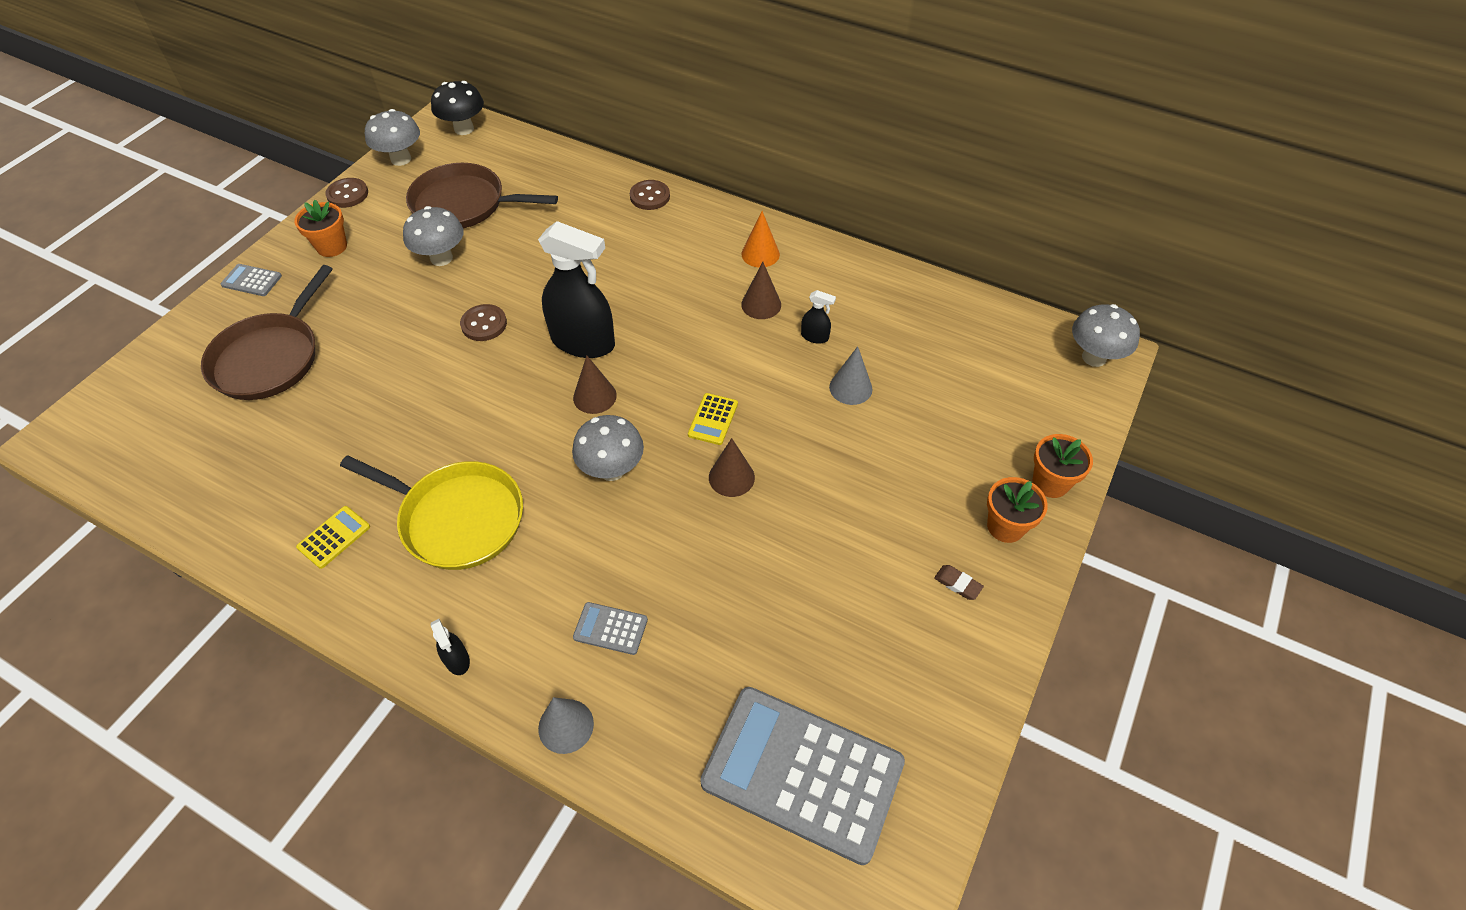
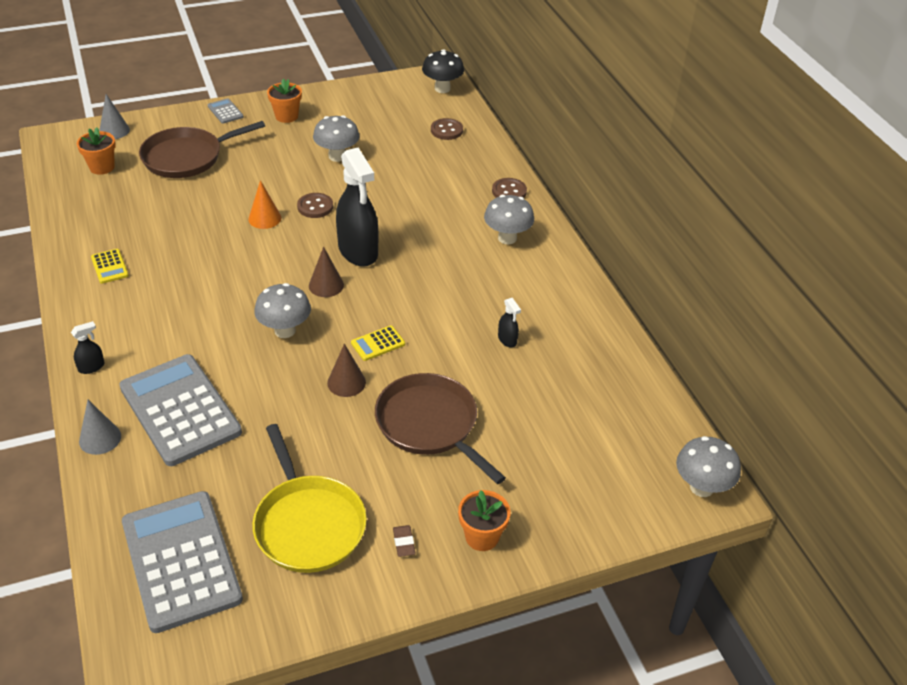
camera: 40 degrees right, 10 degrees down
yellow calculator [296,506,370,569] -> yellow calculator turned 75 degrees clockwise [91,249,129,284]
brown button [326,178,368,208] -> brown button moved to [431,118,463,140]
yellow pan [340,455,523,570] -> yellow pan moved to [252,424,367,573]
grey mushroom [365,109,420,166] -> grey mushroom moved to [484,195,534,244]
brown pan [406,163,558,228] -> brown pan moved to [375,373,506,484]
black spray bottle [430,619,470,675] -> black spray bottle turned 135 degrees counterclockwise [71,321,105,374]
grey calculator [573,602,648,655] -> grey calculator [119,354,242,466], size x2.46
brown cone [741,262,781,319] -> none
orange cone [742,211,780,268] -> orange cone moved to [248,180,281,229]
grey cone [829,346,873,405] -> grey cone moved to [99,94,130,139]
orange flower pot [1033,434,1093,498] -> orange flower pot moved to [77,127,116,175]

